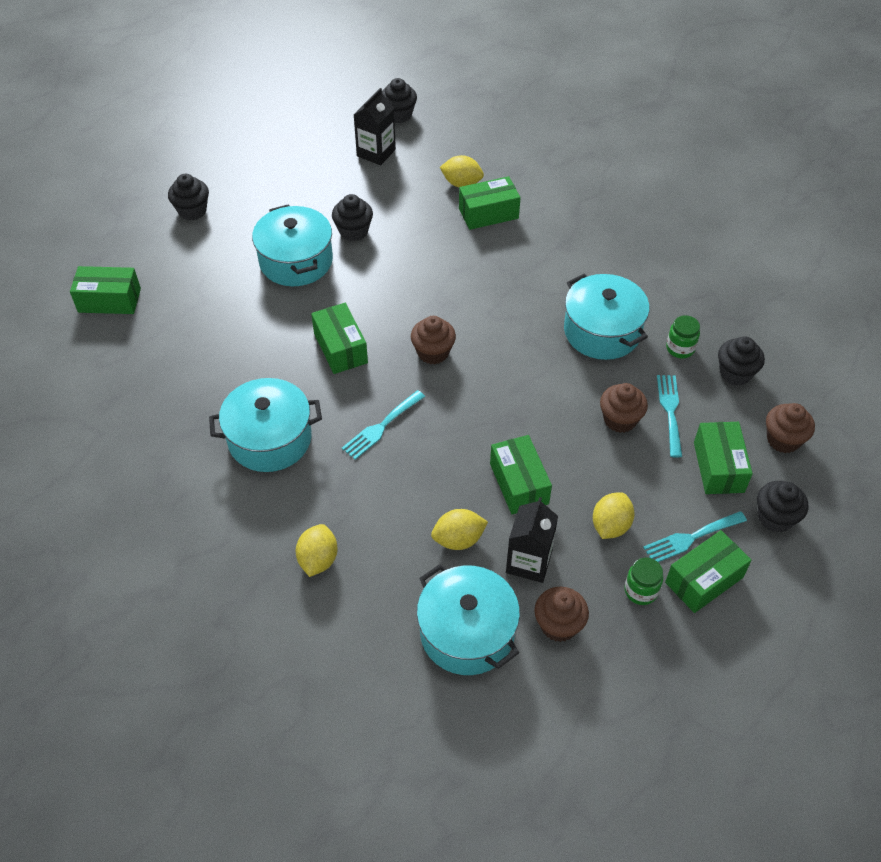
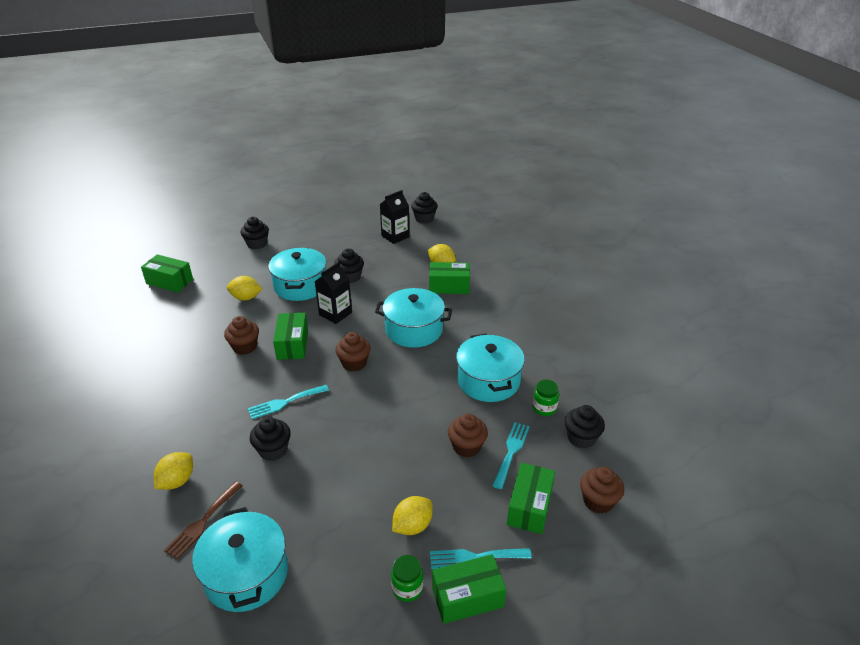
camera: 20 degrees right, 15 degrees down
turquoise pot [209,378,322,472] -> turquoise pot moved to [375,288,452,348]
yellow lemon [431,509,488,550] -> yellow lemon moved to [227,276,262,301]
green box [490,435,552,514] -> none
black carton [506,497,558,583] -> black carton moved to [314,262,352,324]
brown cupcake [534,587,589,642] -> brown cupcake moved to [224,316,259,355]
black cupcake [757,481,808,533] -> black cupcake moved to [250,417,291,461]
none -> brown fork [164,481,243,560]

